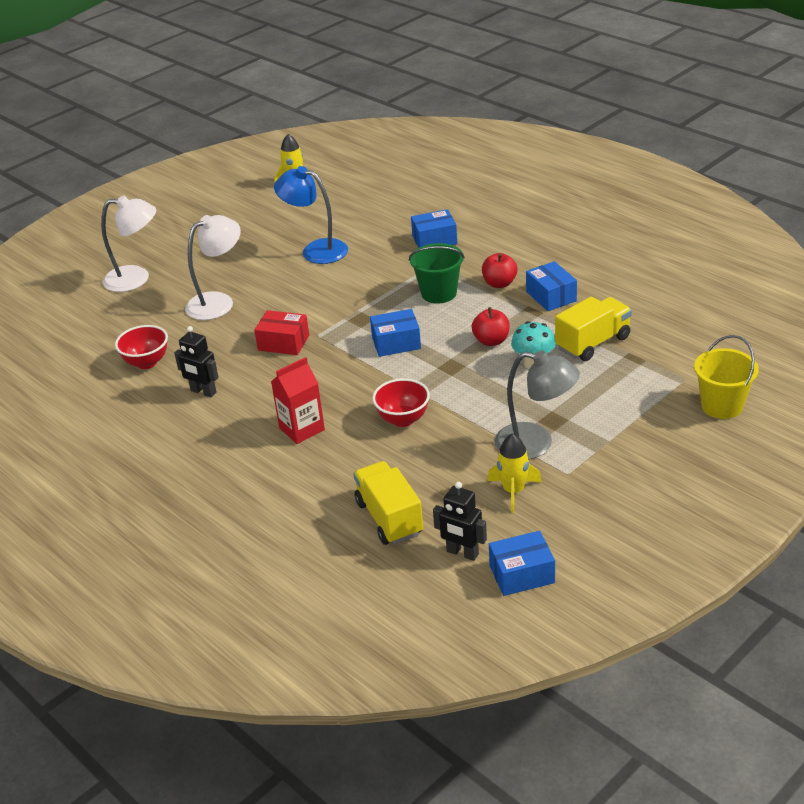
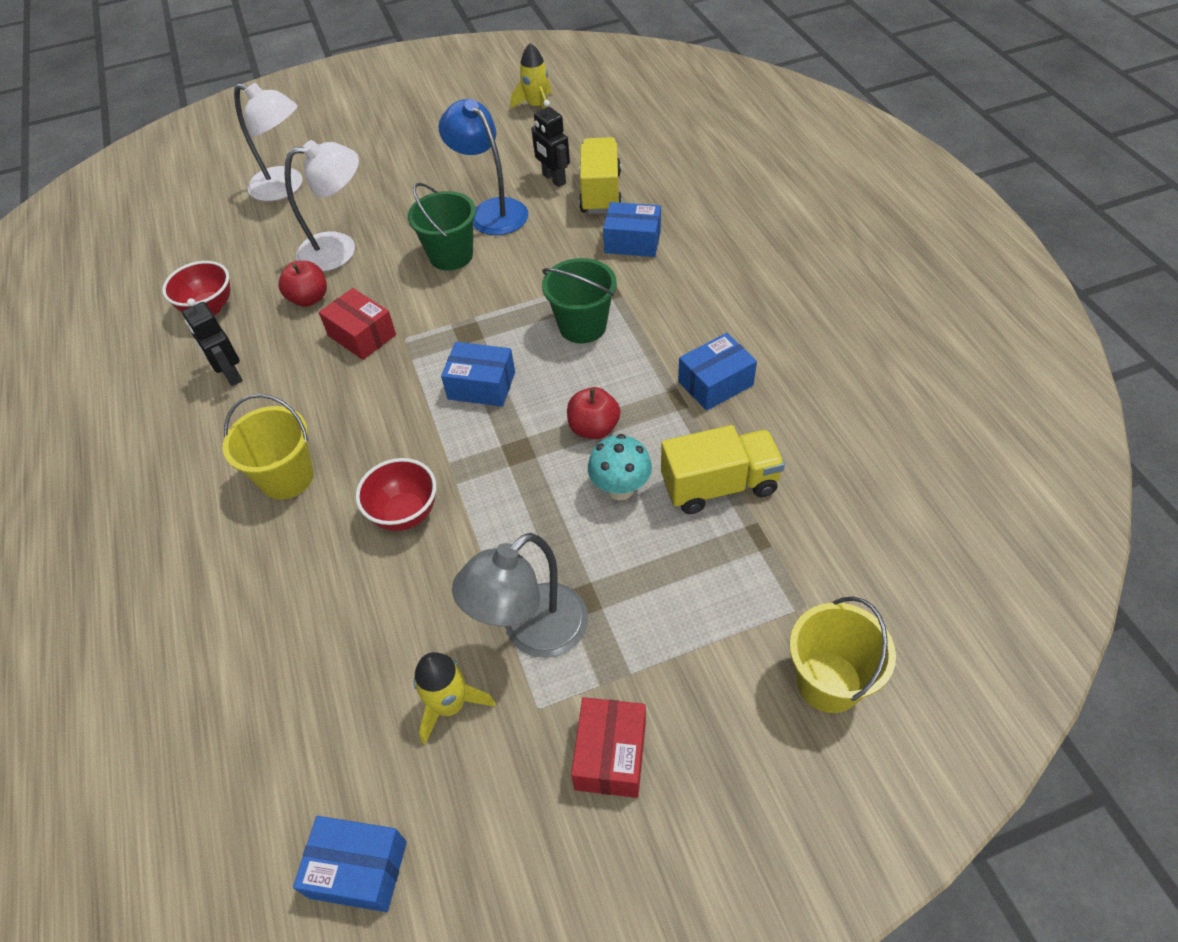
camera: 25 degrees right, 15 degrees up
red carton [271,357,325,444] -> yellow bucket [223,394,313,499]
yellow truck [353,461,423,545] -> yellow truck moved to [579,137,622,214]
black robot [433,482,487,561] -> black robot moved to [531,100,570,187]
red apple [482,253,518,288] -> red apple moved to [278,261,327,307]
grey lamp [495,350,580,460] -> grey lamp turned 90 degrees clockwise [452,533,588,658]
blue box [526,261,577,311] -> blue box turned 60 degrees clockwise [678,333,757,411]
none -> green bucket [407,183,476,271]
none -> red box [571,697,646,798]

